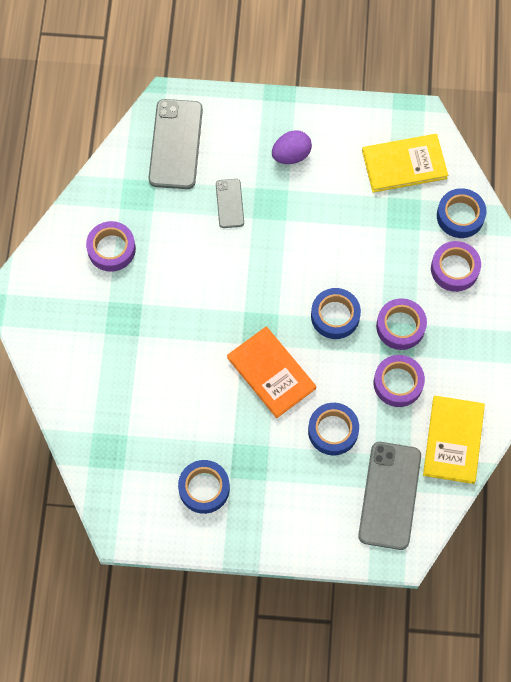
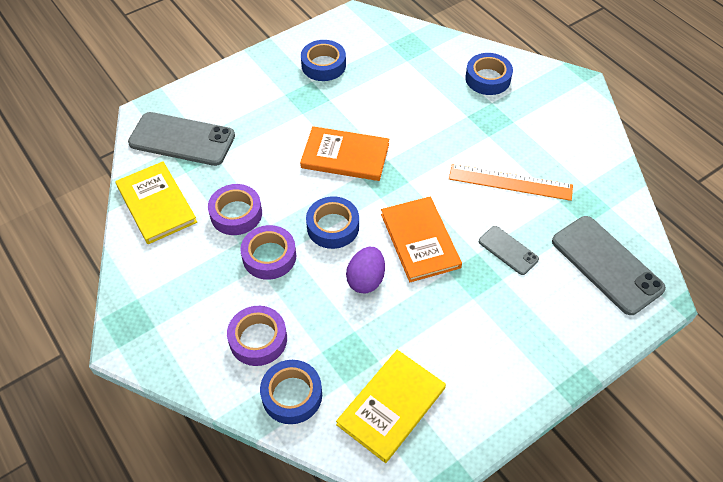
camera: 140 degrees right, 15 degrees down
purple tape [86,221,136,272] -> none
purple egg [272,130,312,164] -> purple egg moved to [346,247,385,294]
blue tape [308,403,359,455] -> blue tape moved to [465,53,513,95]
grey phone [358,442,421,550] -> grey phone turned 45 degrees counterclockwise [128,112,235,166]
none -> orange book [381,197,462,282]
none -> orange ruler [449,164,573,201]

